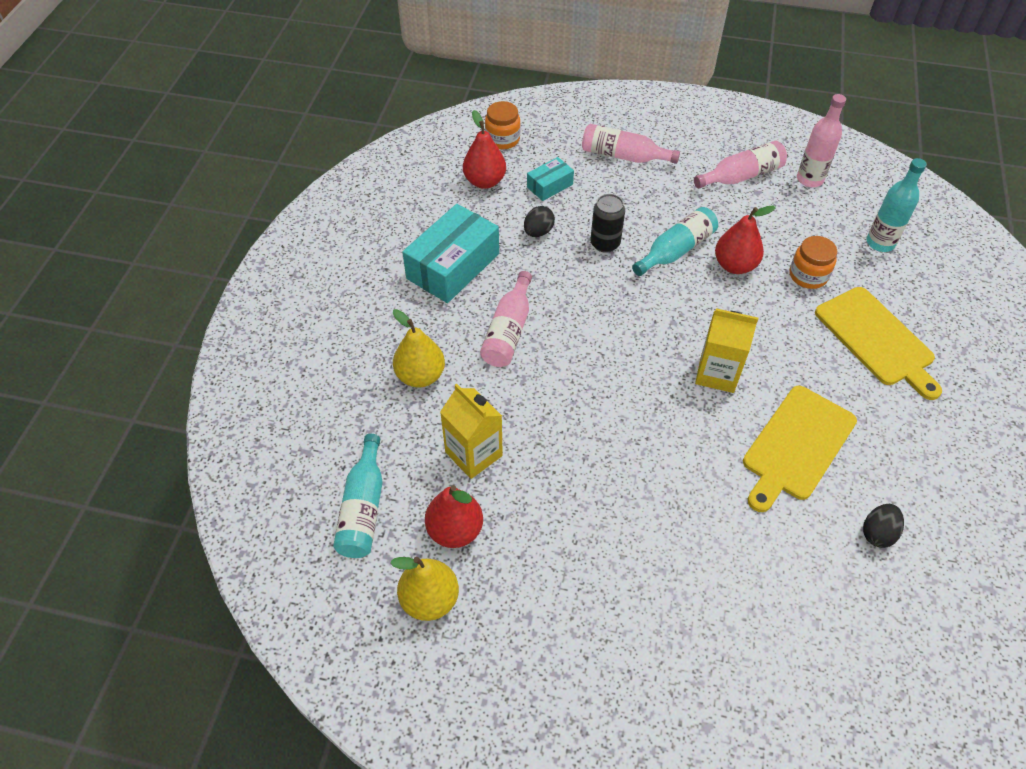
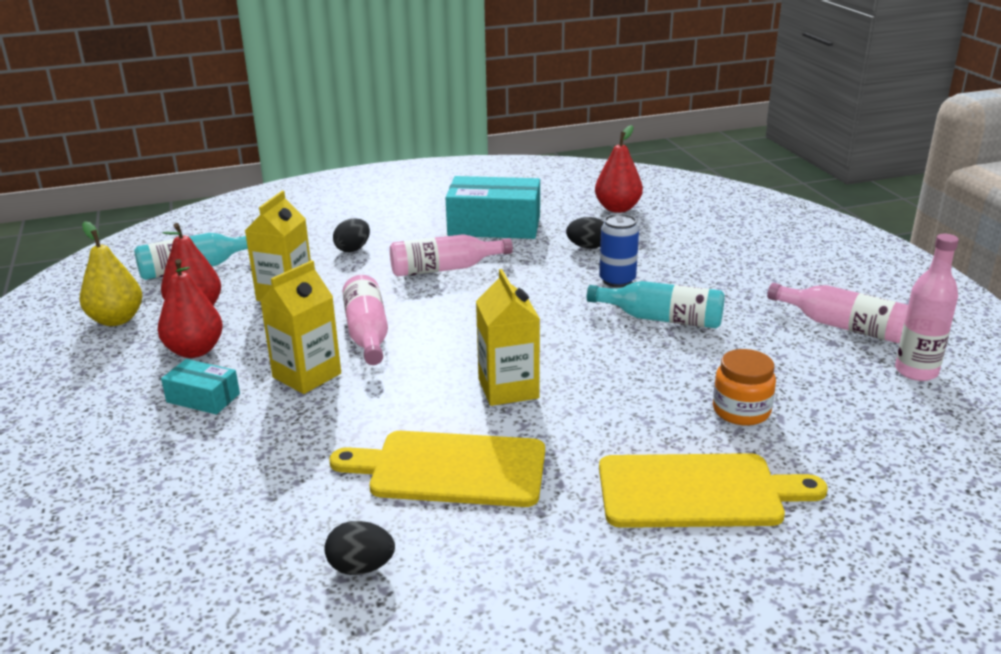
camera: 60 degrees right, 25 degrees down
yellow pear [393,309,445,387] -> black egg [333,218,370,252]
orange jar [485,101,520,149] -> none
turquoise box [527,157,574,201] -> turquoise box moved to [161,359,240,415]
pink bottle [582,124,680,164] -> pink bottle moved to [343,275,388,365]
black can [590,194,625,253] -> blue can [599,214,639,287]
red pear [715,206,776,274] -> red pear moved to [158,259,223,358]
yellow cutting board [815,287,942,400] -> yellow cutting board turned 120 degrees counterclockwise [599,453,828,528]
turquoise bottle [866,158,927,252] -> none
none -> yellow carton [260,260,341,394]

